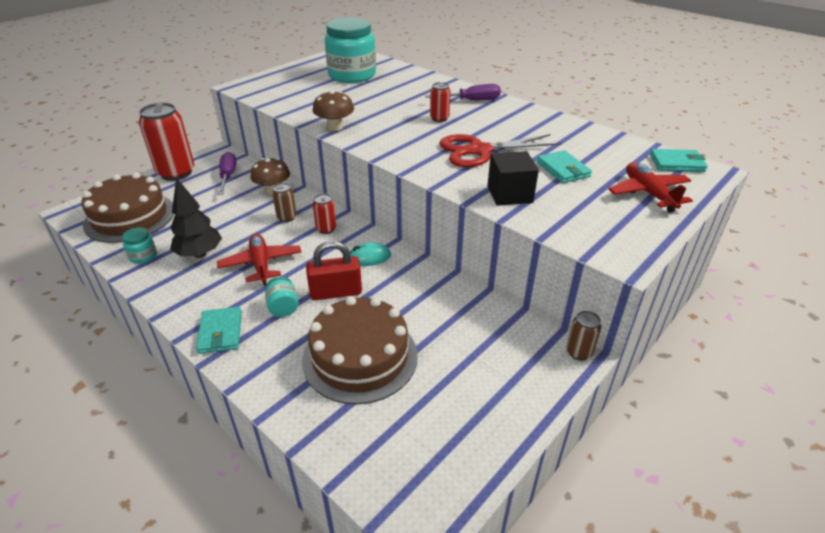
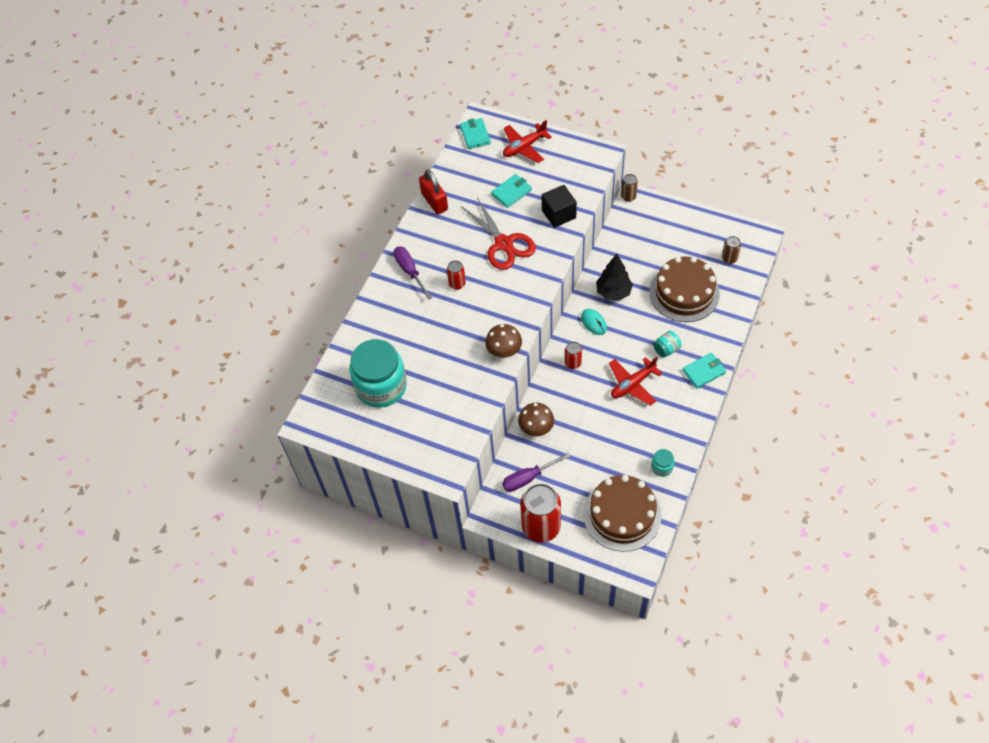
camera: 105 degrees left, 20 degrees up
black tree [170,178,222,258] -> black tree moved to [596,254,633,301]
brown can [272,183,297,222] -> brown can moved to [722,236,741,264]
red padlock [306,241,362,300] -> red padlock moved to [419,169,448,214]

